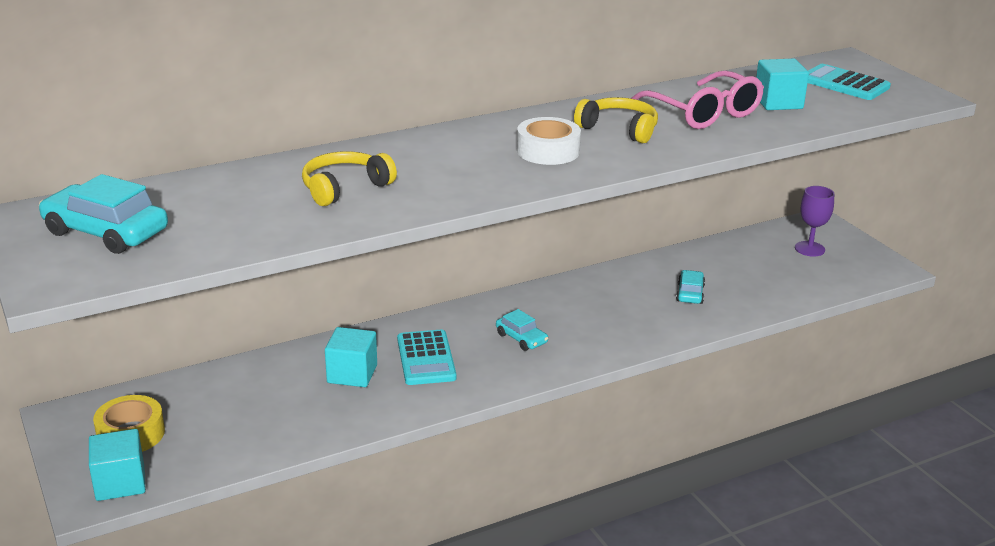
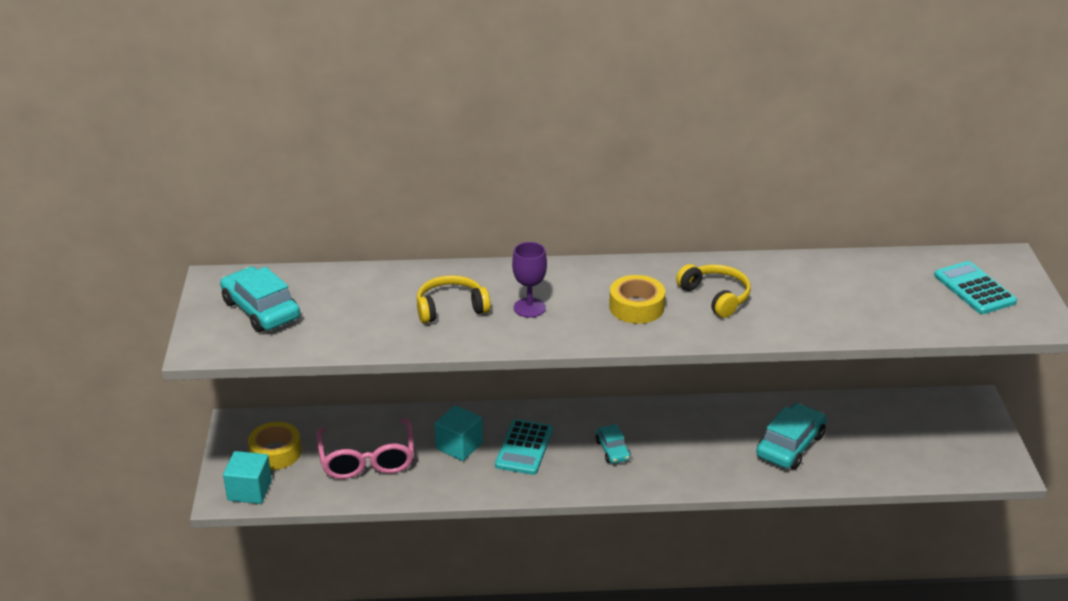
camera: 25 degrees right, 5 degrees up
white tape [517,117,581,165] -> yellow tape [609,275,665,324]
pink glasses [631,71,764,129] -> pink glasses moved to [316,419,414,479]
turquoise car [676,270,705,304] -> turquoise car [756,403,827,469], size x1.78
turquoise cube [756,59,809,110] -> none
purple goblet [795,186,834,257] -> purple goblet moved to [512,242,547,318]

